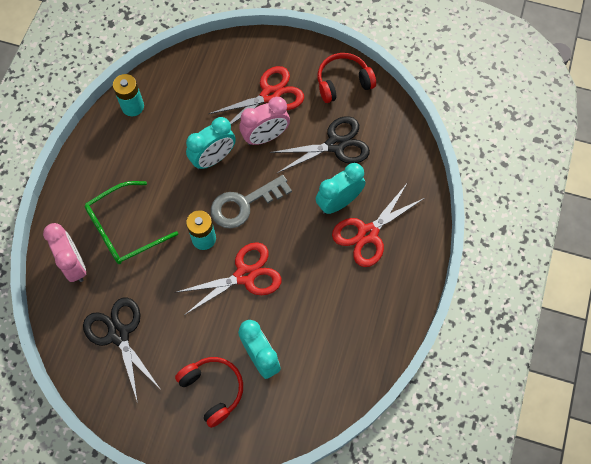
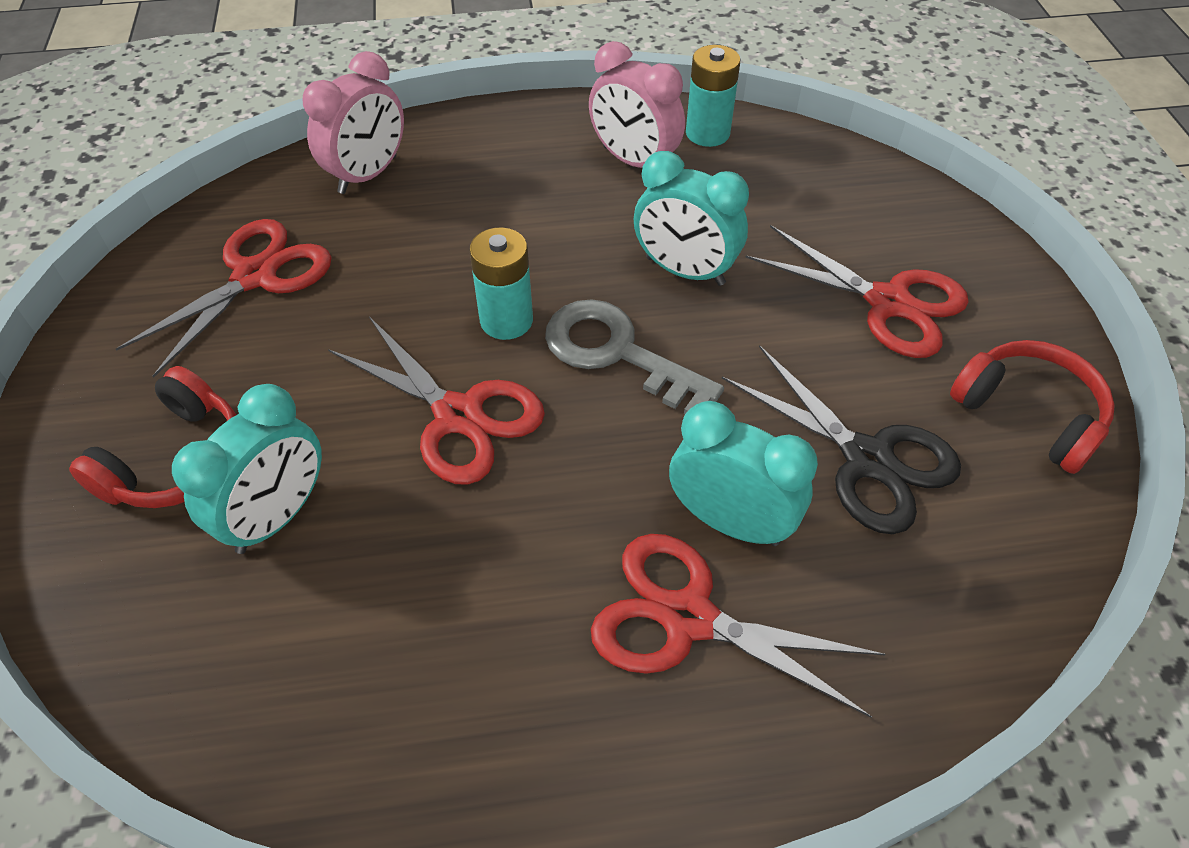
camera: 65 degrees right, 15 degrees down
black scissors [83,297,162,403] -> red scissors [116,219,332,378]
green glasses [85,181,178,264] -> none
pink clock [239,97,290,145] -> pink clock moved to [589,41,685,168]

